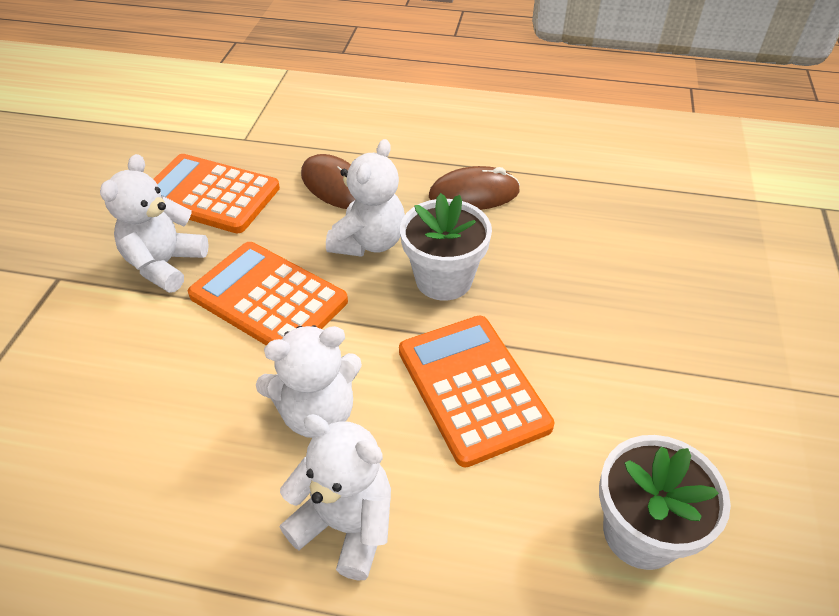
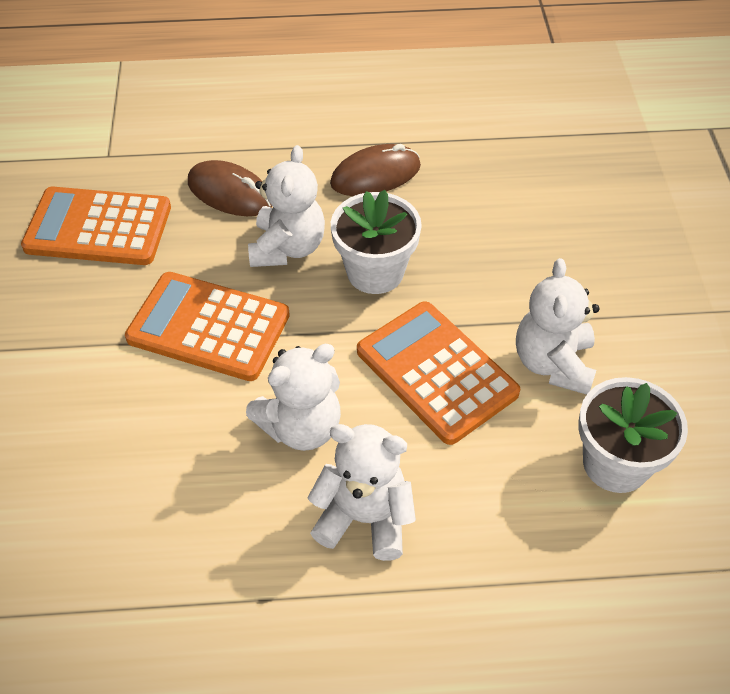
camera: 15 degrees left, 5 degrees up
white teddy bear [100,154,209,293] -> white teddy bear moved to [516,258,599,395]

